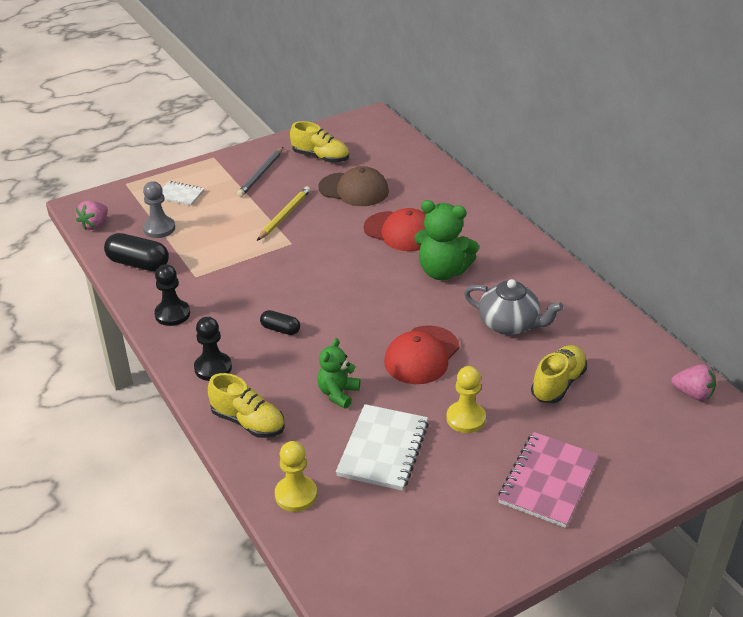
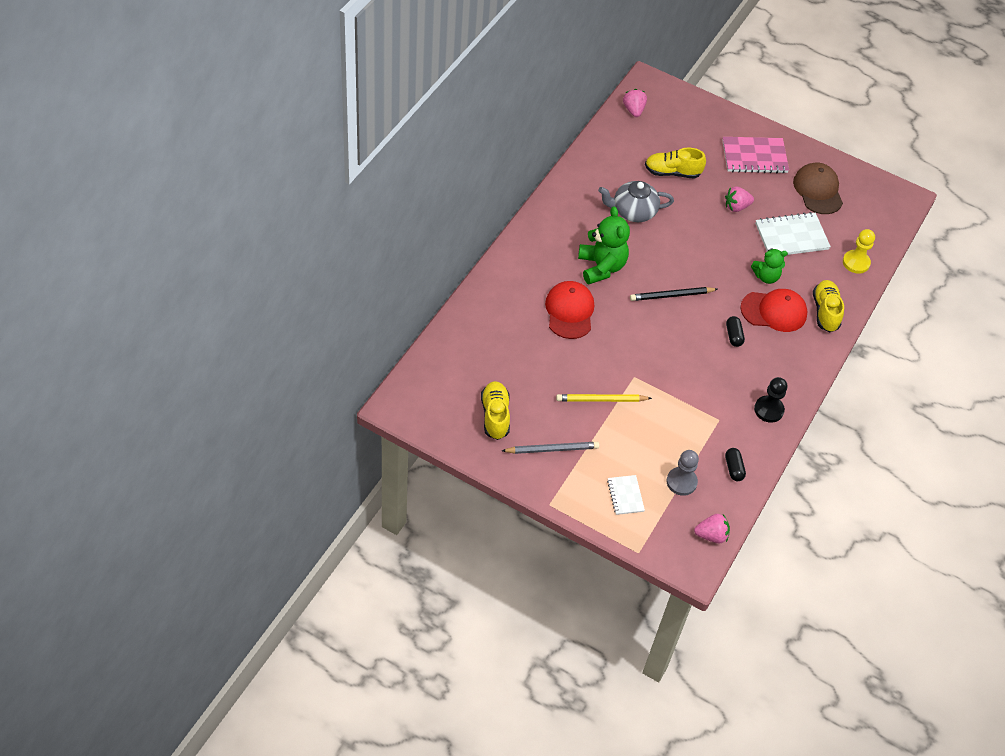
camera: 125 degrees left, 15 degrees up
black capsule [104,233,169,271] -> black capsule [725,448,746,481], size x0.58
black pawn [194,317,232,381] -> none
brown cap [319,166,389,206] -> brown cap moved to [793,162,843,214]
red cap [384,325,460,384] -> red cap moved to [740,289,808,332]
yellow pawn [446,366,486,433] -> pink strawberry [725,187,754,212]
grey teapot [464,279,563,335] -> grey teapot turned 90 degrees counterclockwise [598,181,674,222]
none -> black pencil [630,287,718,301]

